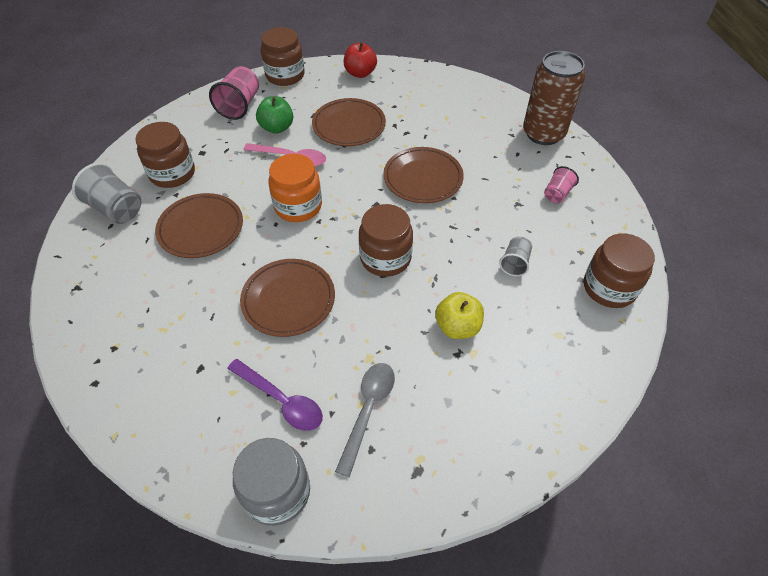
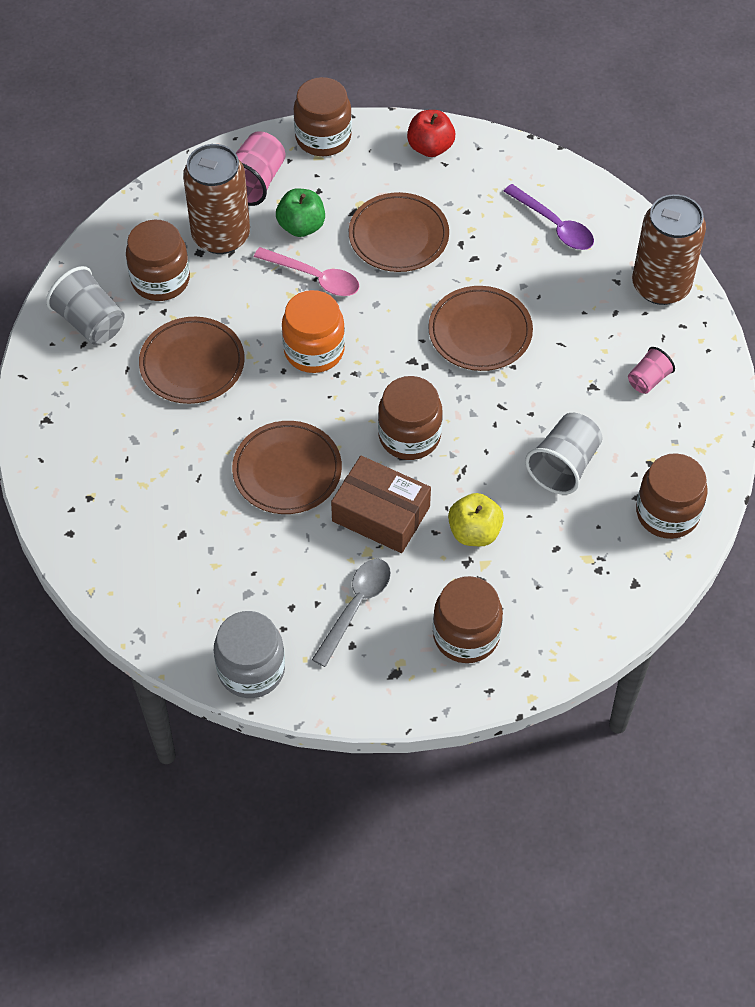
camera: 10 degrees right, 5 degrees up
purple spoon [227,359,323,431] -> purple spoon moved to [503,184,594,250]
grey cup [499,237,532,276] -> grey cup [525,413,602,495], size x1.69
none -> brown can [183,144,250,254]
none -> brown box [331,456,431,553]
none -> brown jar [433,576,503,663]

